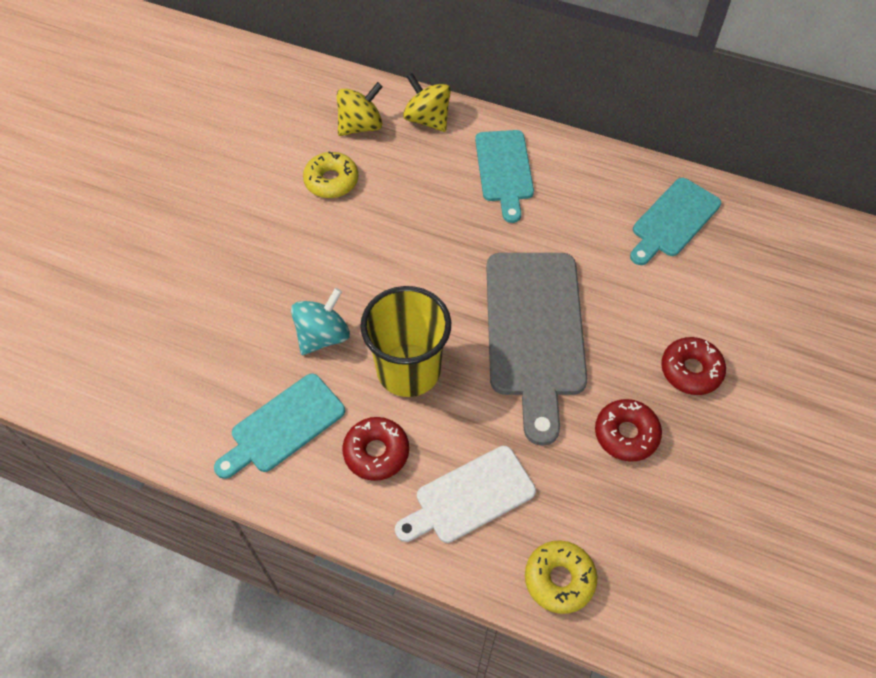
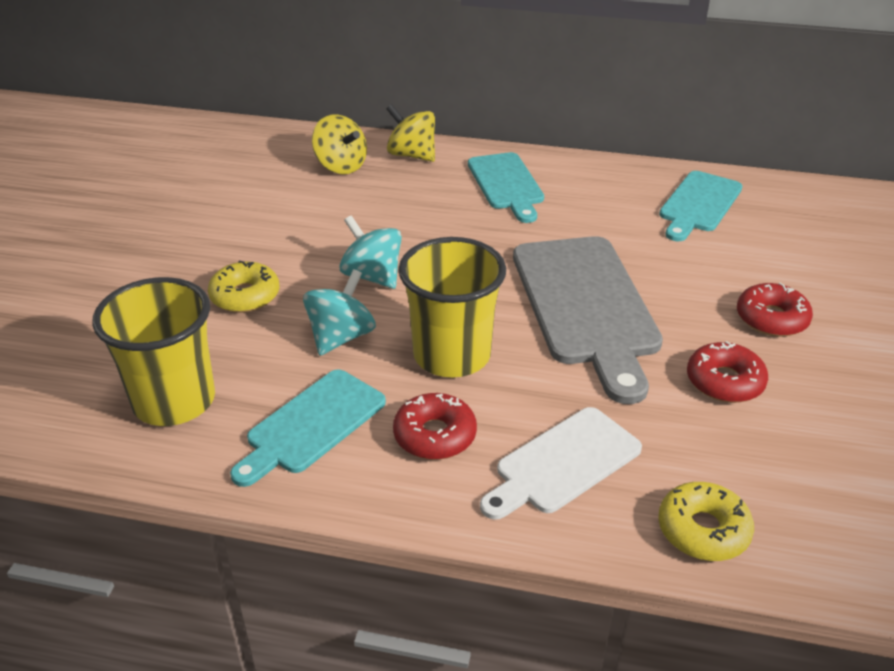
camera: 10 degrees left, 20 degrees down
yellow donut [303,151,358,198] -> yellow donut moved to [208,261,279,313]
yellow spinning top [337,82,383,136] -> yellow spinning top turned 90 degrees clockwise [312,114,367,174]
none -> yellow cup [92,277,215,426]
none -> turquoise spinning top [339,215,402,289]

